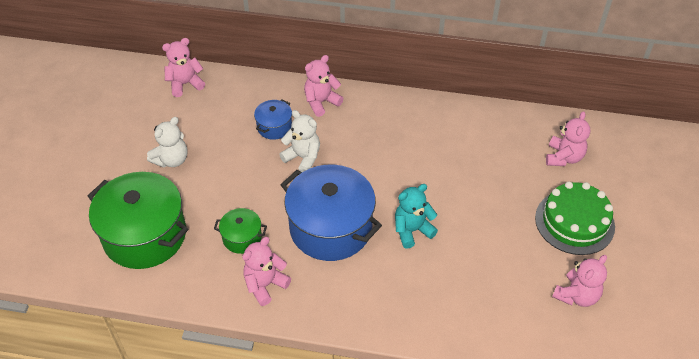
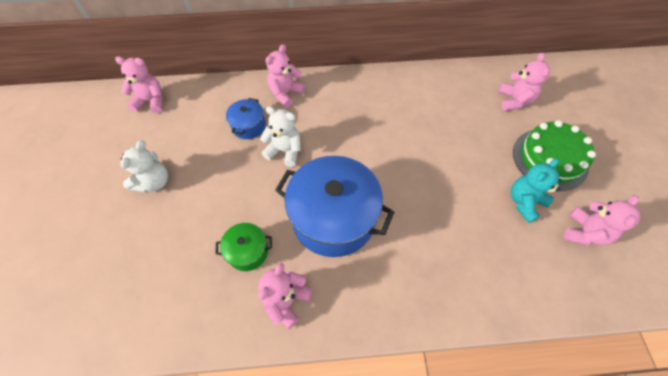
camera: 15 degrees left, 10 degrees up
green pot [88,172,188,269] -> none
pink teddy bear [162,38,205,97] -> pink teddy bear turned 45 degrees clockwise [115,57,162,113]
turquoise teddy bear [395,184,438,249] -> turquoise teddy bear moved to [511,158,561,223]

